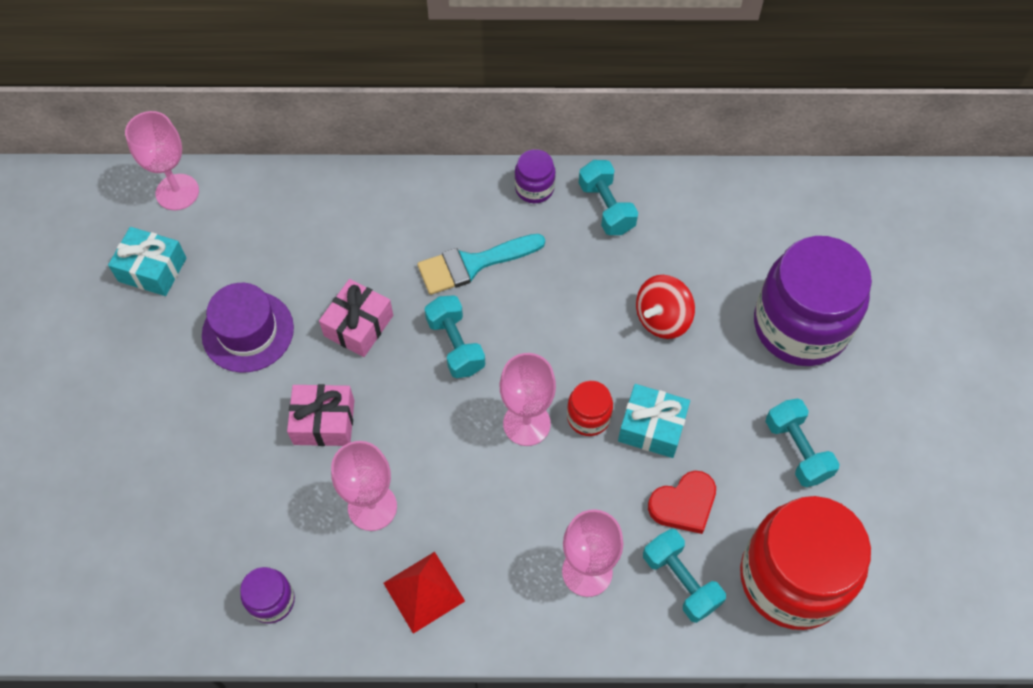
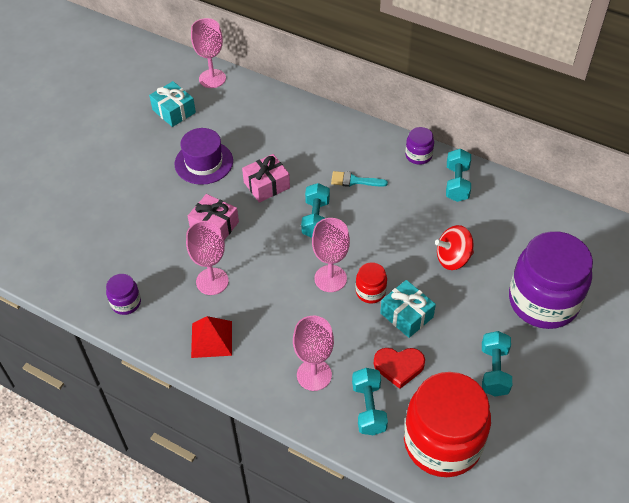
camera: 30 degrees right, 10 degrees down
turquoise brush [417,234,545,295] -> turquoise brush [331,171,388,187], size x0.64

